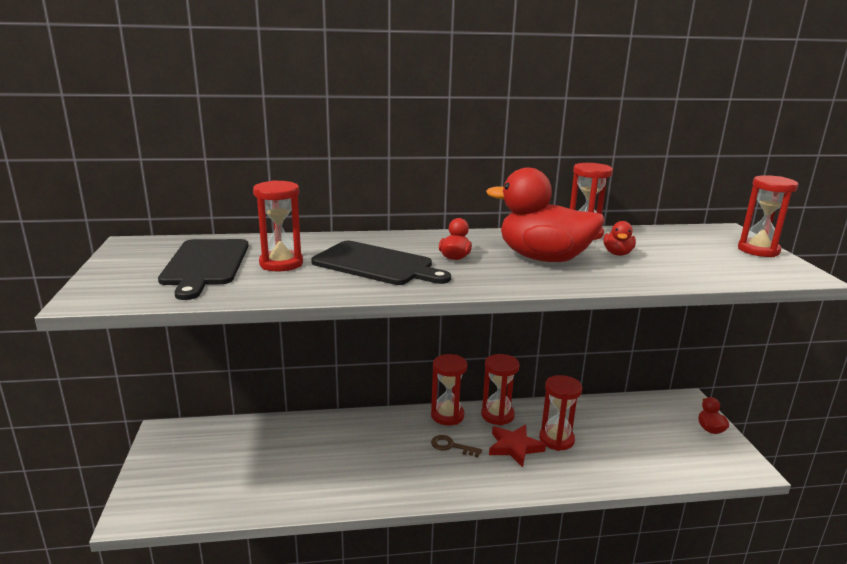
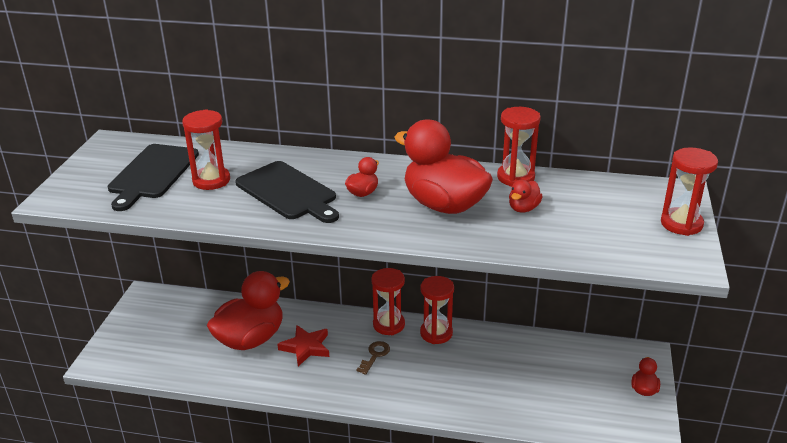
camera: 20 degrees right, 10 degrees up
brown key [431,435,482,457] -> brown key turned 75 degrees clockwise [356,341,390,375]
red star [489,425,546,467] -> red star moved to [277,325,329,366]
red hourglass [539,375,582,451] -> none
none -> red duck [207,271,290,350]

